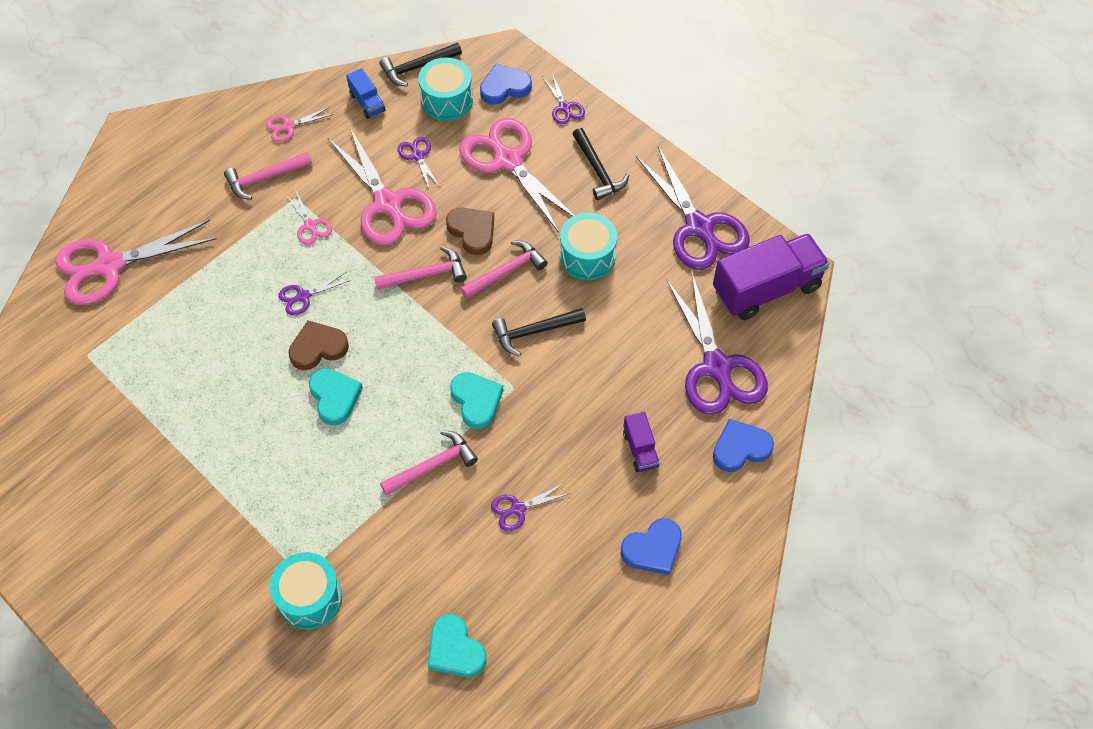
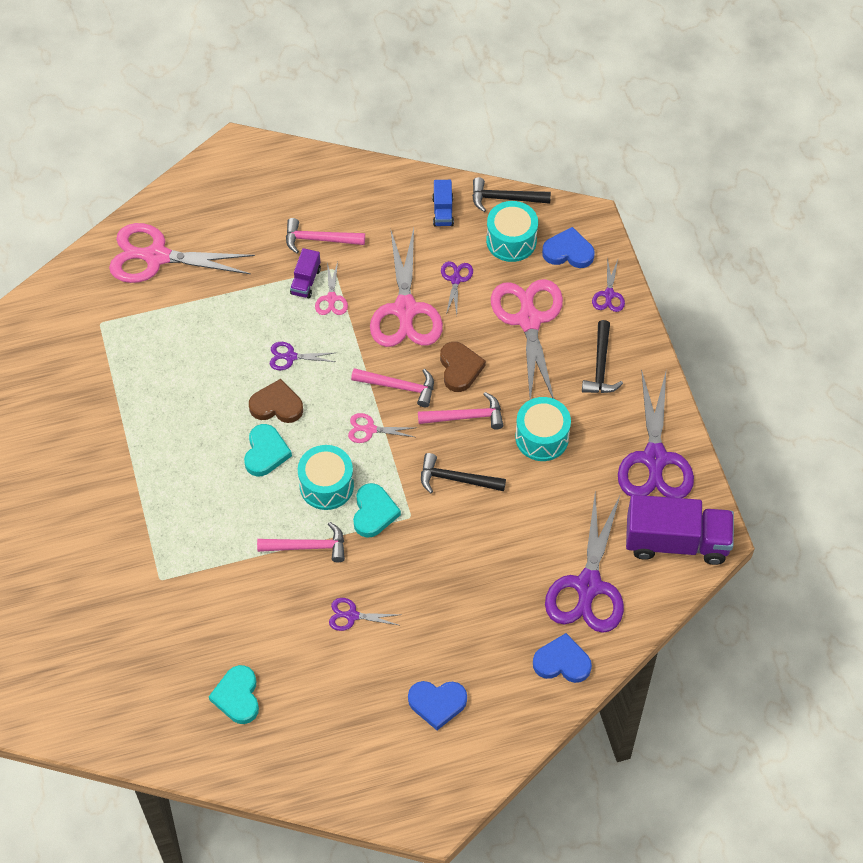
camera: 30 degrees right, 0 degrees up
pink scissors [266,107,334,142] -> pink scissors moved to [348,413,414,443]
turquoise drum [270,552,342,629] -> turquoise drum moved to [298,445,354,510]
purple truck [623,412,660,472] -> purple truck moved to [290,248,321,298]

